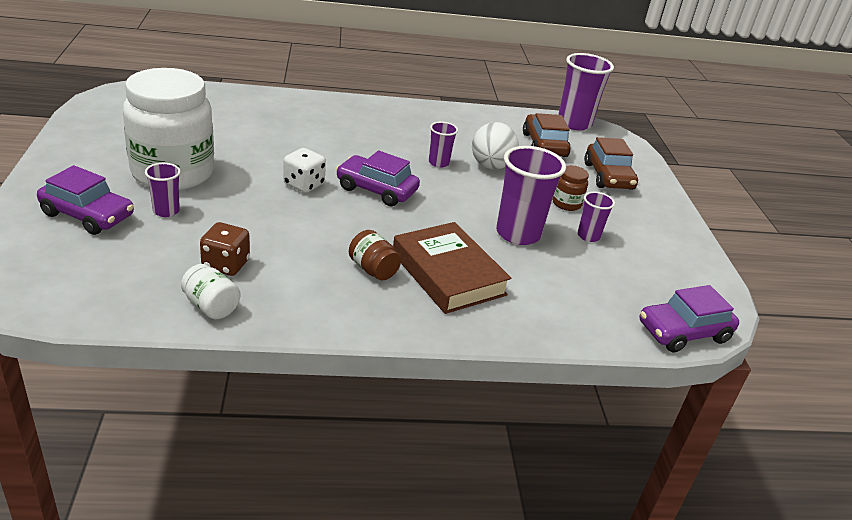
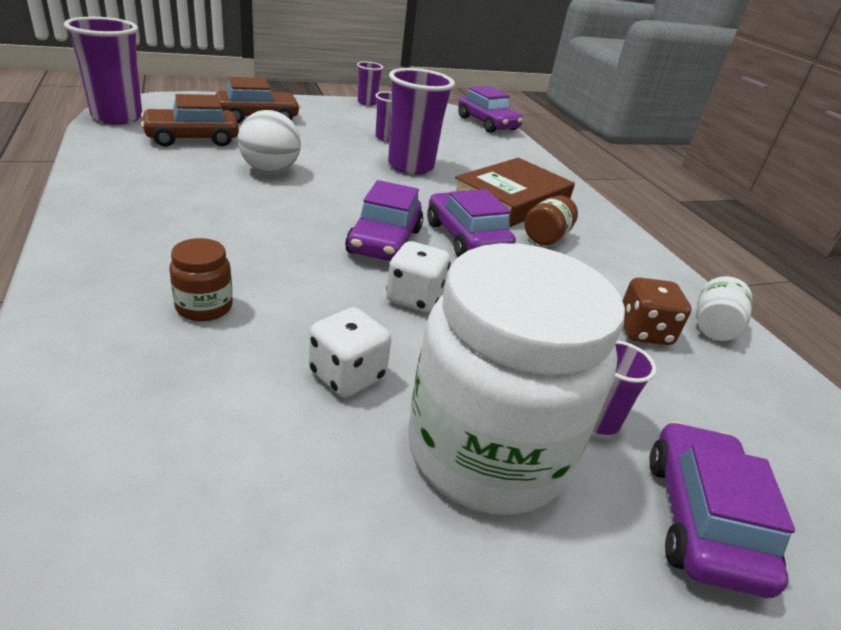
camera: 105 degrees left, 0 degrees up
purple cup [429,122,458,168] -> purple cup moved to [357,62,383,106]
brown jar [552,165,589,211] -> brown jar moved to [169,238,233,321]
none -> white dice [309,307,391,398]
none -> purple car [427,189,516,257]

